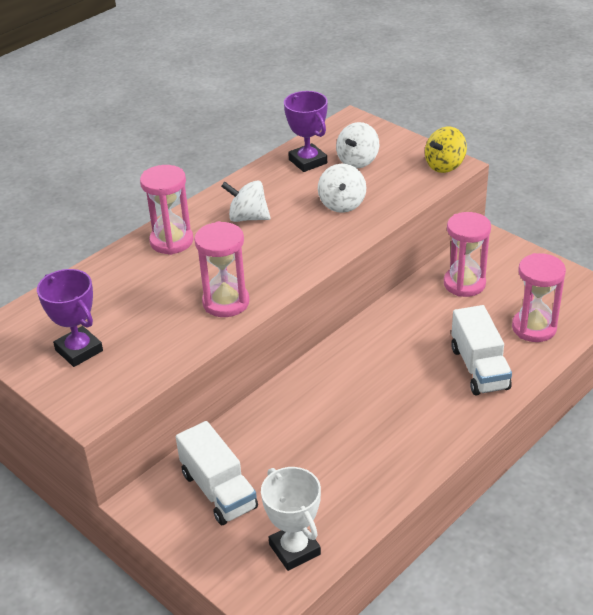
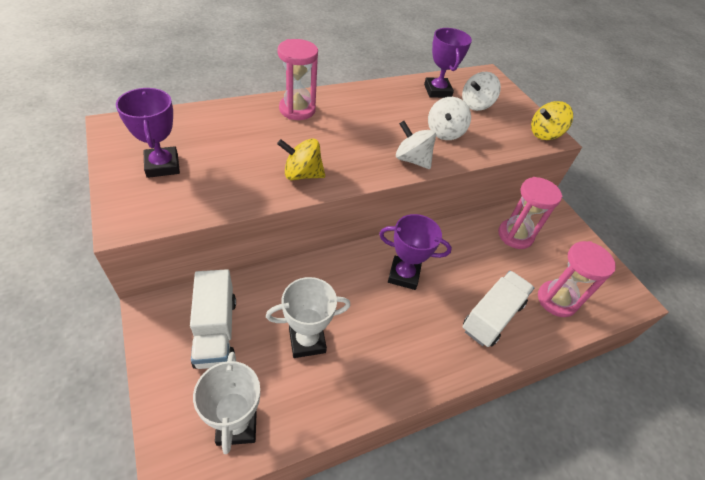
camera: 15 degrees right, 10 degrees up
pink hourglass [194,221,250,317] -> yellow spinning top [277,138,325,180]
white spinning top [221,180,271,222] -> white spinning top moved to [396,121,436,169]
white truck [451,305,512,395] -> white truck turned 150 degrees counterclockwise [463,271,534,347]
none -> white trophy [266,277,351,358]
none -> purple trophy [379,214,452,290]

